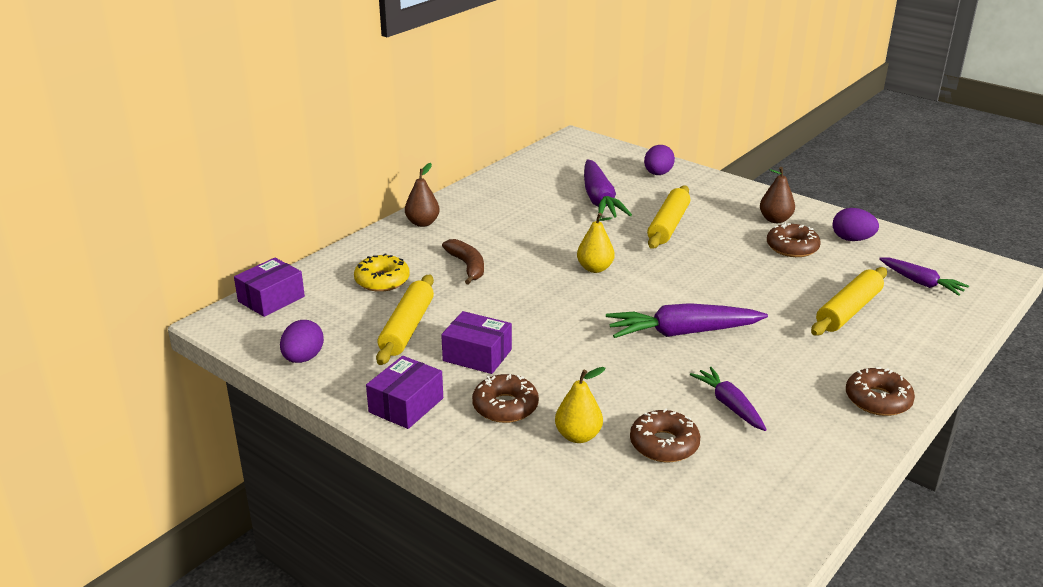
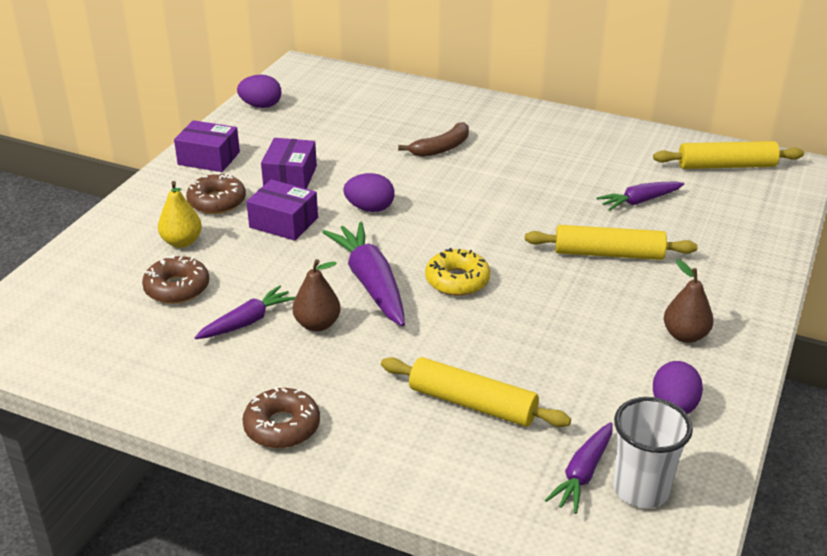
camera: 75 degrees right, 5 degrees up
purple box [234,258,305,317] -> purple box moved to [246,179,318,241]
yellow donut [354,253,410,292] -> yellow donut moved to [425,248,490,296]
yellow rolling pin [376,274,434,365] -> yellow rolling pin moved to [653,141,804,169]
brown pear [405,163,440,227] -> brown pear moved to [293,259,341,332]
yellow pear [577,213,615,273] -> none
purple carrot [584,159,632,219] -> purple carrot [597,181,684,211], size x0.61
purple egg [644,145,675,175] -> purple egg moved to [343,173,395,212]
brown donut [767,222,821,257] -> none
none -> white cup [613,397,693,508]

